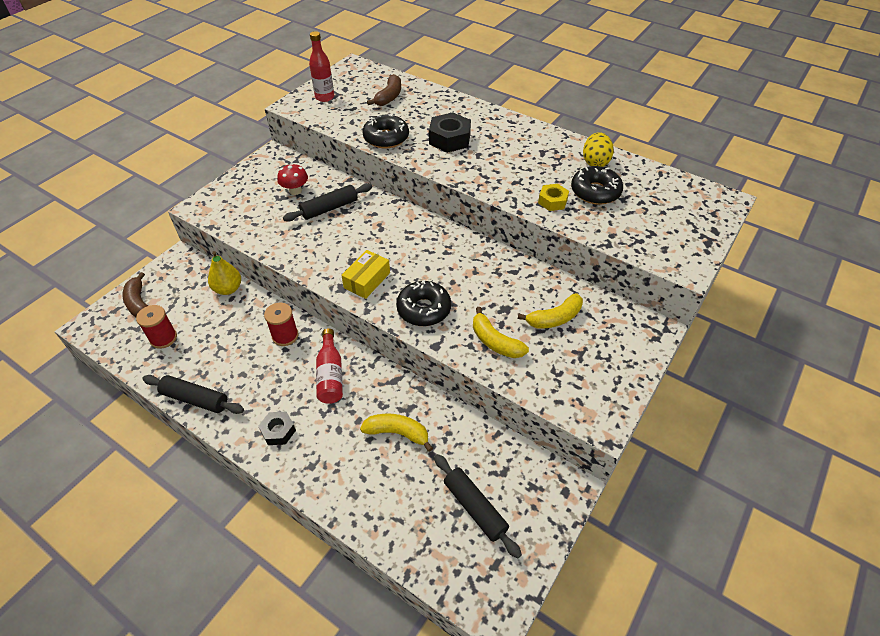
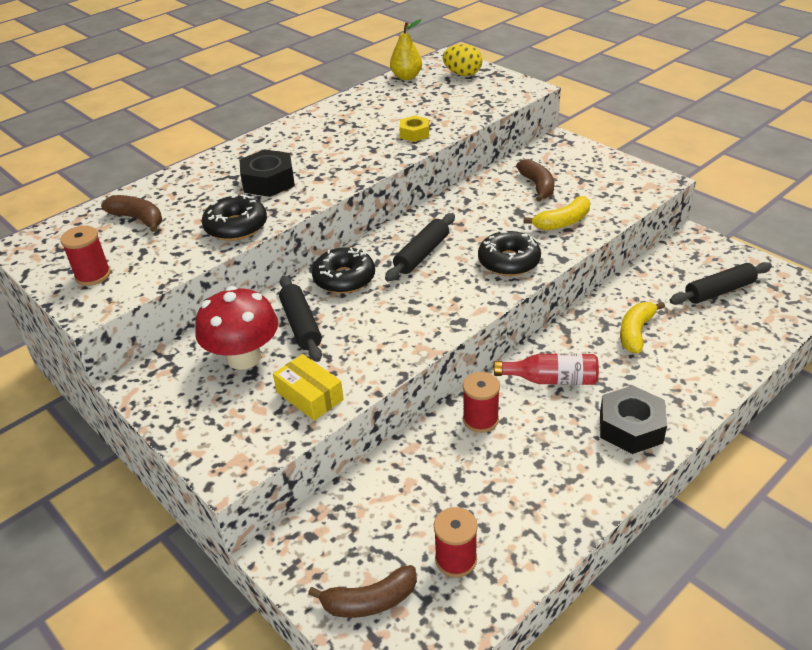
camera: 75 degrees left, 10 degrees down
black rolling pin [142,375,244,414] -> black rolling pin moved to [385,213,455,282]
yellow pear [208,251,241,295] -> yellow pear moved to [390,19,422,80]
black nut [258,412,296,445] -> black nut [600,385,667,454], size x1.64
red mushroom [278,163,308,195] -> red mushroom [195,286,278,370], size x1.76
red bottle [309,31,334,102] -> red spool [60,226,111,286]
yellow box [341,250,390,299] -> yellow box moved to [273,354,344,421]
yellow banana [518,293,583,329] -> brown banana [516,159,554,202]
black donut [571,166,623,205] -> black donut moved to [312,247,375,294]
yellow egg [583,132,614,167] -> yellow egg moved to [443,44,482,76]

